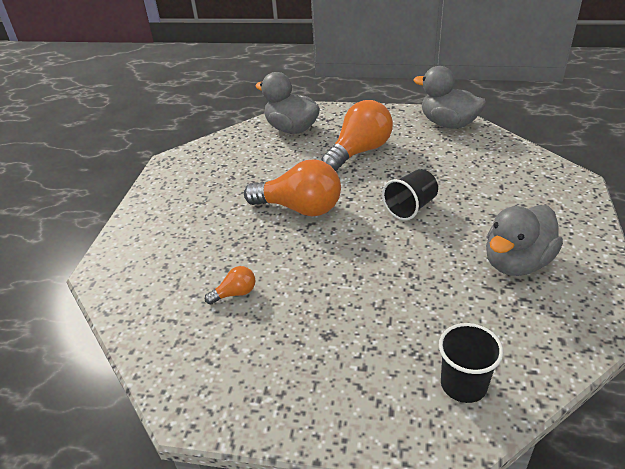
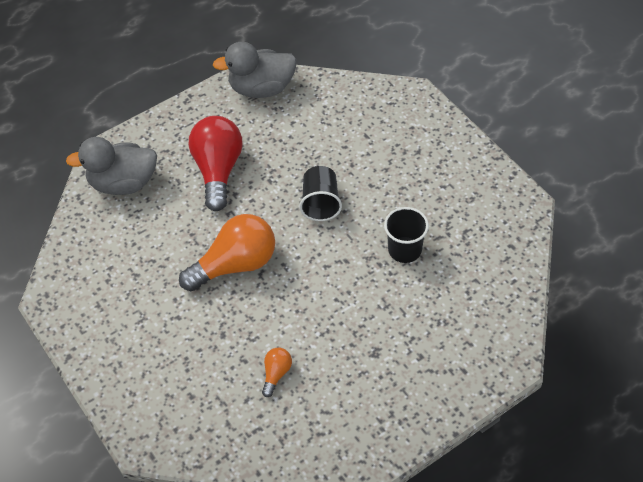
camera: 45 degrees left, 15 degrees up
orange light bulb [321,100,393,171] -> red light bulb [189,116,243,211]
black cup [439,323,503,403] -> black cup moved to [384,207,429,263]
grey duck [486,205,563,276] -> none

